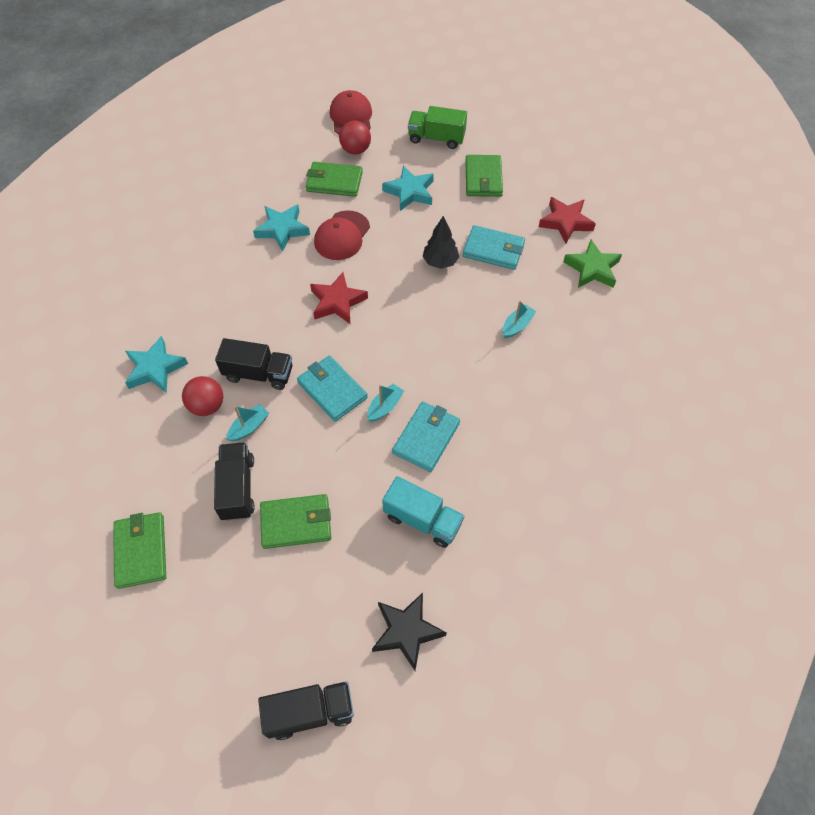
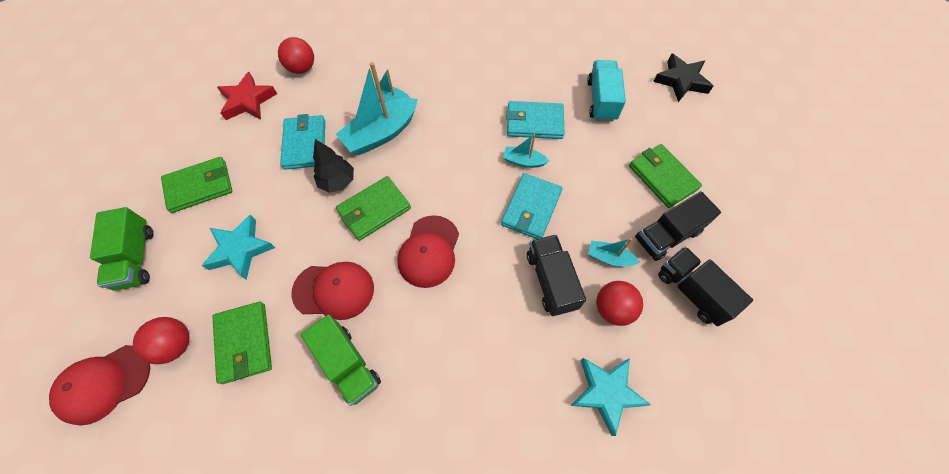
camera: 115 degrees left, 5 degrees up
green wallet [113,512,166,589] -> green wallet moved to [336,176,411,241]
turquoise star [253,204,310,252] -> green truck [301,315,381,406]
black truck [258,681,354,740] -> black truck moved to [658,246,753,326]
red star [310,272,368,324] -> red cap [397,215,459,288]
green star [563,240,622,288] -> red ball [278,37,314,74]
none -> turquoise boat [336,62,418,155]

